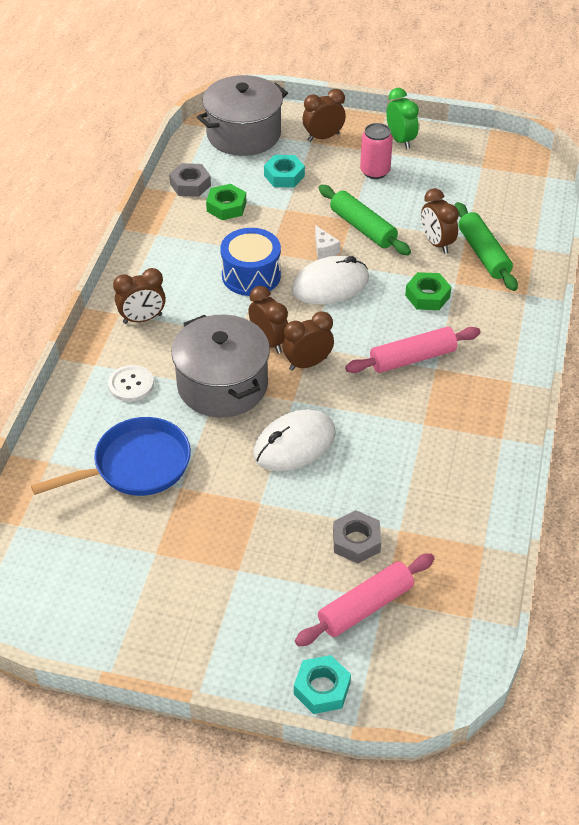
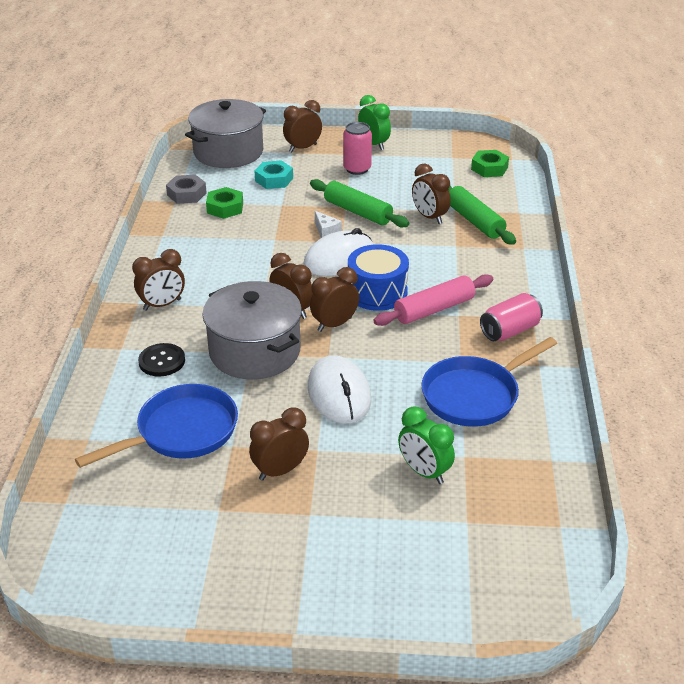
camera: 10 degrees left, 10 degrees down
white button [108,365,154,402] -> black button [138,343,185,376]
blue drum [220,228,281,296] -> blue drum moved to [348,244,409,311]
white mouse [253,409,336,471] -> white mouse turned 60 degrees counterclockwise [308,355,371,424]
turquoise nut [294,655,351,714] -> none
pink rolling pin [295,553,435,646] -> none
grey nut [333,510,381,564] -> green clock [398,406,455,484]
green nut [405,272,451,310] -> green nut moved to [471,150,509,177]
none -> brown clock [249,408,309,481]
none -> blue pan [421,337,557,427]
none -> pink can [480,293,543,341]

